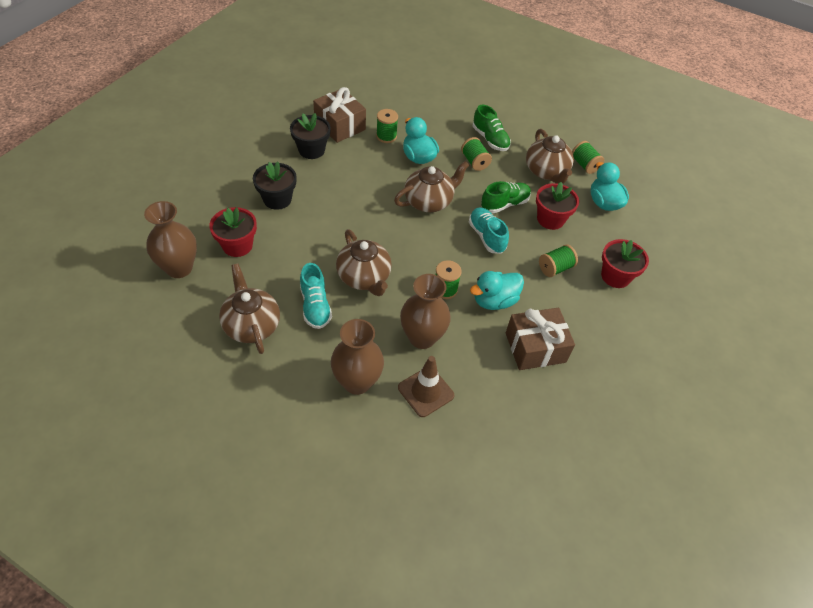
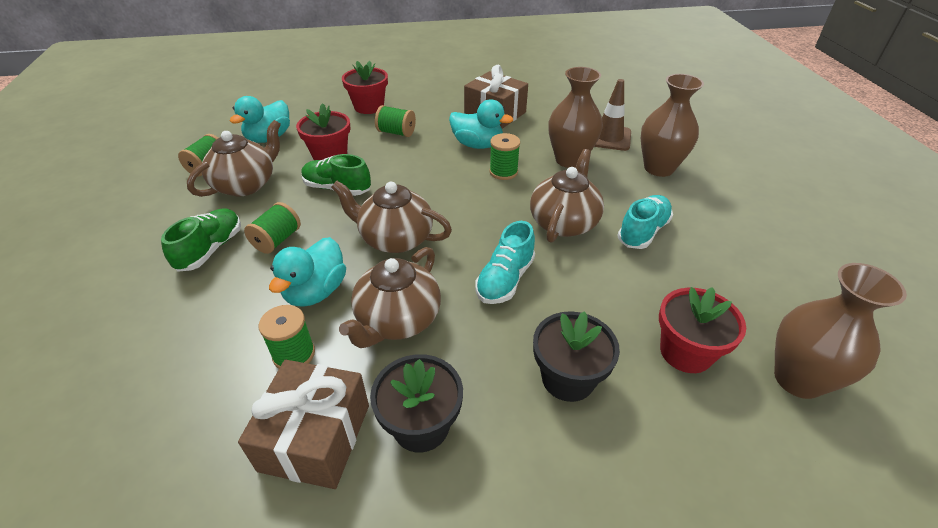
camera: 125 degrees left, 10 degrees down
brown teapot [219,264,280,354] -> brown teapot moved to [339,247,441,348]
turquoise shoe [469,207,509,254] -> turquoise shoe moved to [475,221,535,304]

